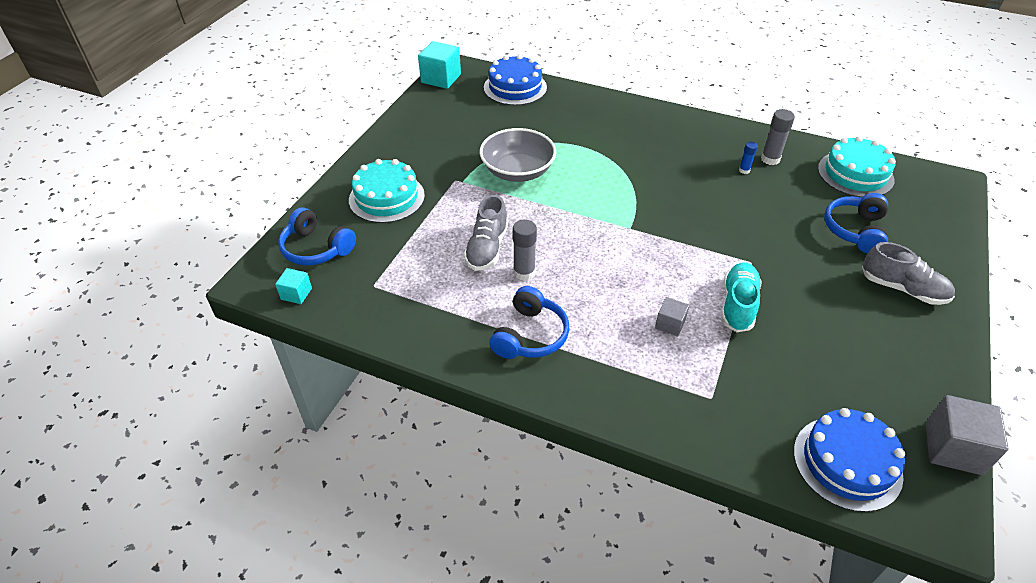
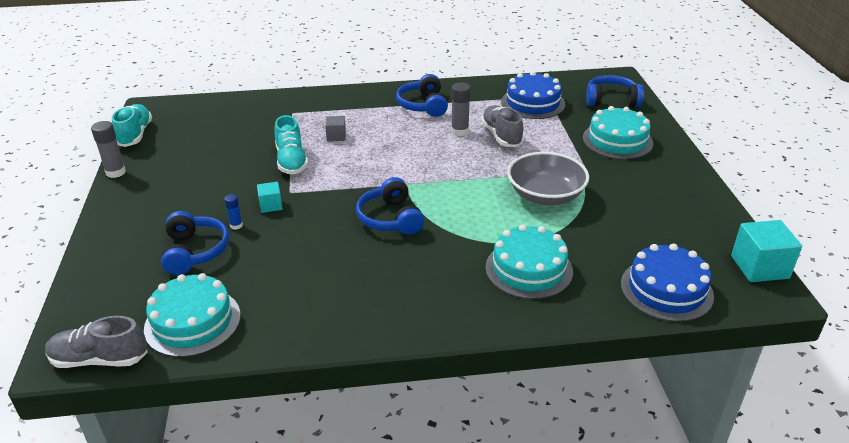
camera: 150 degrees right, 10 degrees down
turquoise cube [275,268,312,304] -> turquoise cube moved to [257,182,283,213]
blue glue stick [739,142,758,174] -> blue glue stick moved to [224,194,243,230]
grey glue stick [761,109,795,165] -> grey glue stick moved to [91,121,126,178]
blue cake [794,408,905,512] -> blue cake moved to [501,71,565,119]
grey shoe [862,242,955,305] -> grey shoe moved to [45,316,148,368]
grey cube [926,395,1008,475] -> turquoise shoe [112,104,152,147]
none -> blue headphones [356,177,424,235]
none -> turquoise cake [485,224,573,299]

